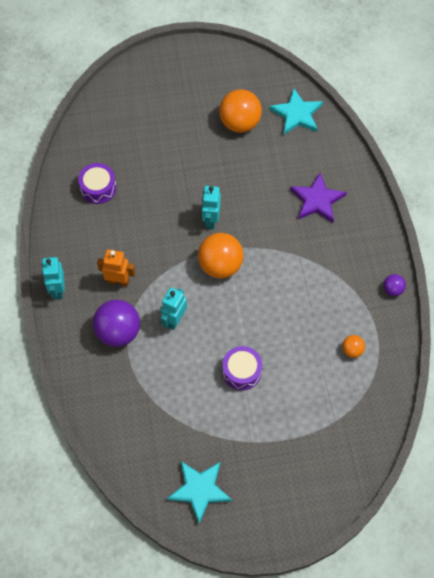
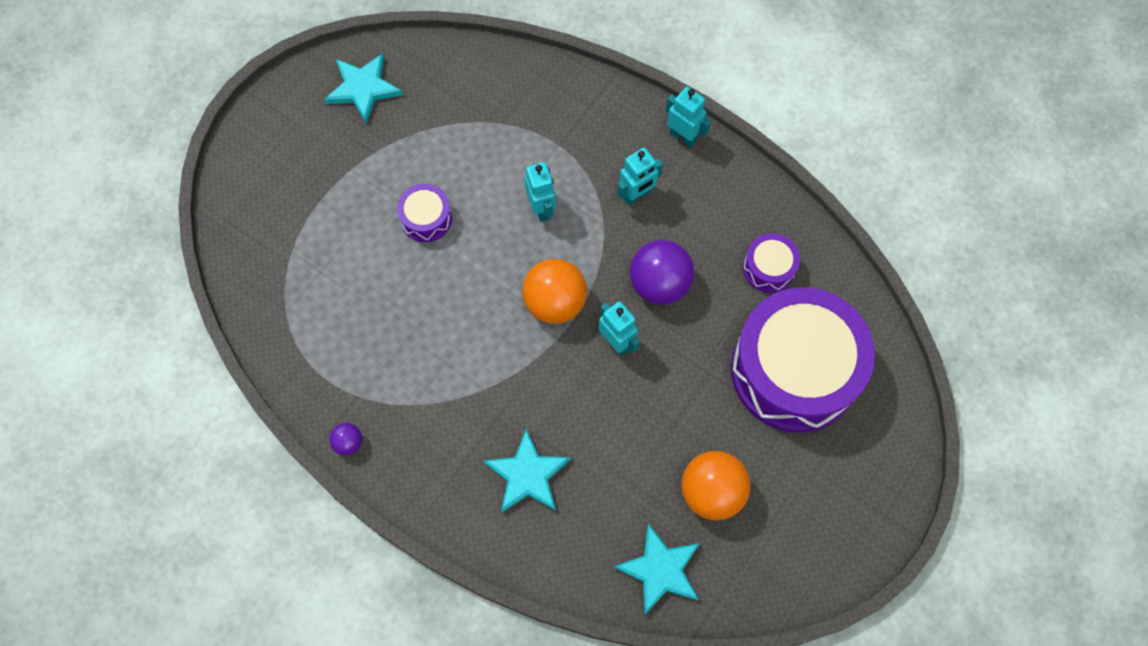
camera: 135 degrees right, 5 degrees up
purple ball [93,300,140,347] -> purple ball moved to [630,240,694,305]
orange robot [97,249,135,287] -> turquoise robot [617,148,663,206]
purple star [290,172,347,223] -> turquoise star [484,429,571,513]
orange ball [342,335,365,358] -> none
none -> purple drum [731,287,875,433]

